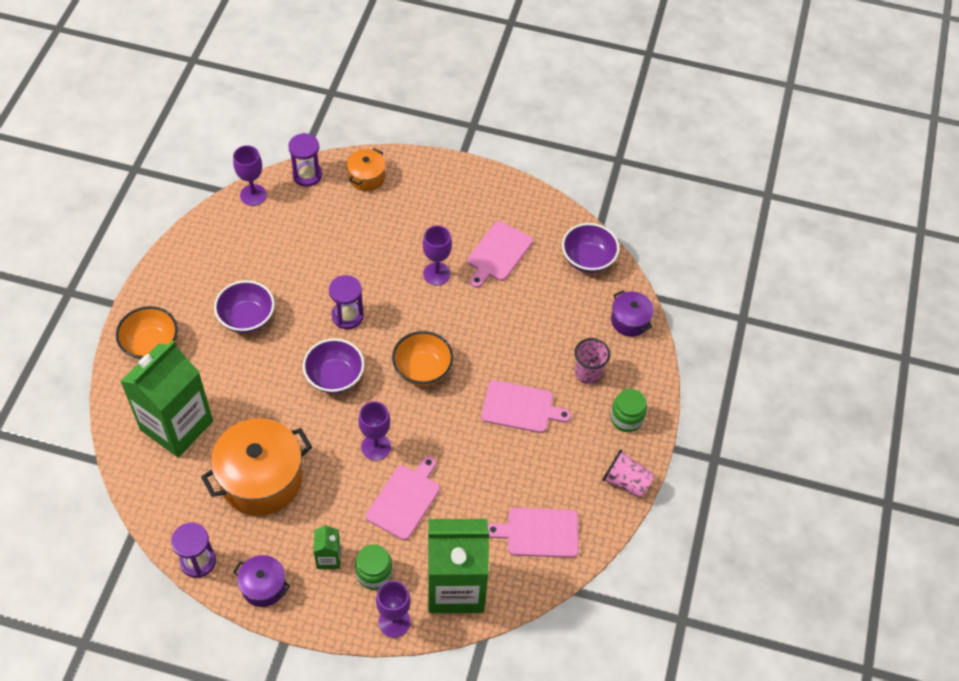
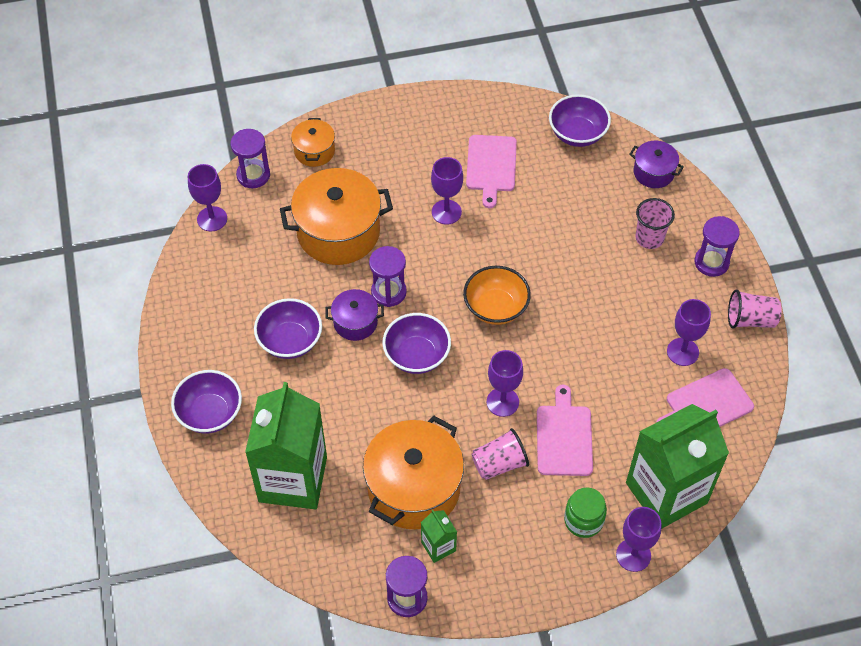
camera: 25 degrees left, 0 degrees up
orange bowl [116,306,178,360] -> purple bowl [171,370,242,434]
purple pot [233,555,290,607] -> purple pot moved to [325,289,384,341]
green carton [314,524,341,569] -> green carton moved to [421,510,457,563]
pink cutting board [481,380,572,433] -> none
green jar [610,389,647,432] -> purple hourglass [695,216,740,277]
none -> orange pot [280,168,393,265]
none -> pink cup [472,428,529,480]
none -> purple goblet [667,299,711,366]

